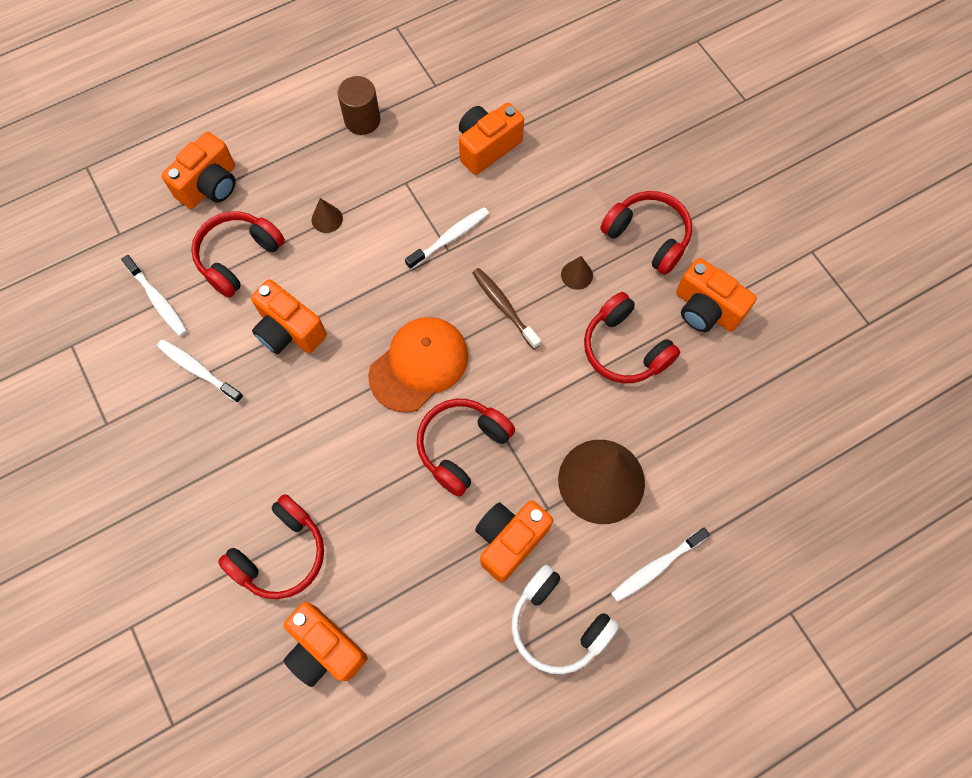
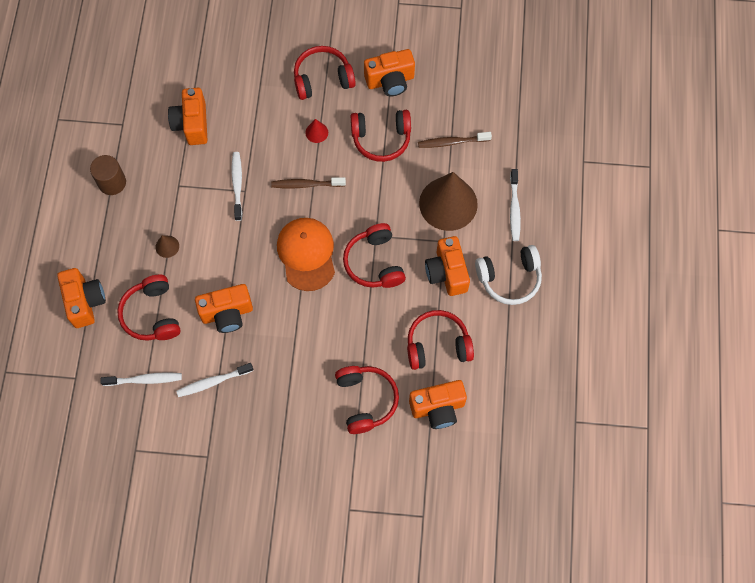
camera: 55 degrees left, 0 degrees up
brown cone [561,256,593,290] -> red cone [305,119,328,143]
none -> red headphones [407,310,474,370]
none -> brown toothbrush [418,132,492,148]

